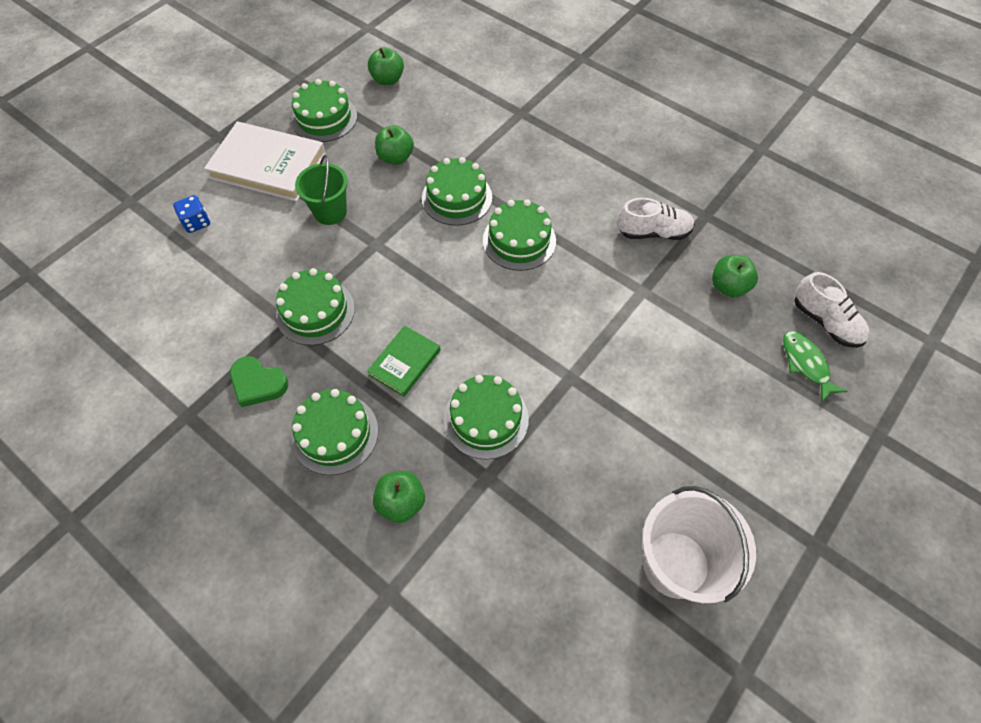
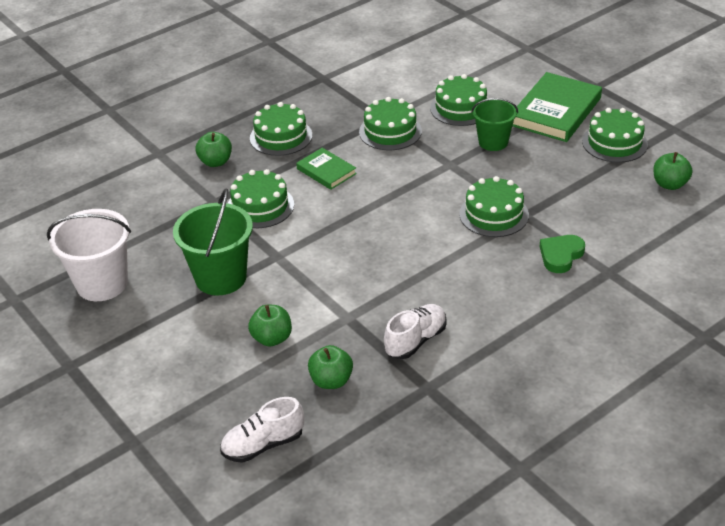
camera: 105 degrees right, 20 degrees down
blue dice [173,195,210,233] -> none
white book [204,121,326,202] -> green book [513,72,602,142]
green heart [230,356,288,407] -> green heart moved to [540,235,585,273]
green apple [375,125,414,165] -> green apple moved to [248,305,292,347]
green cake [483,199,556,271] -> green cake moved to [430,74,487,126]
white shoe [617,198,695,240] -> white shoe turned 150 degrees counterclockwise [384,304,447,359]
green fish [783,331,847,403] -> none
none -> green bucket [173,188,253,296]

